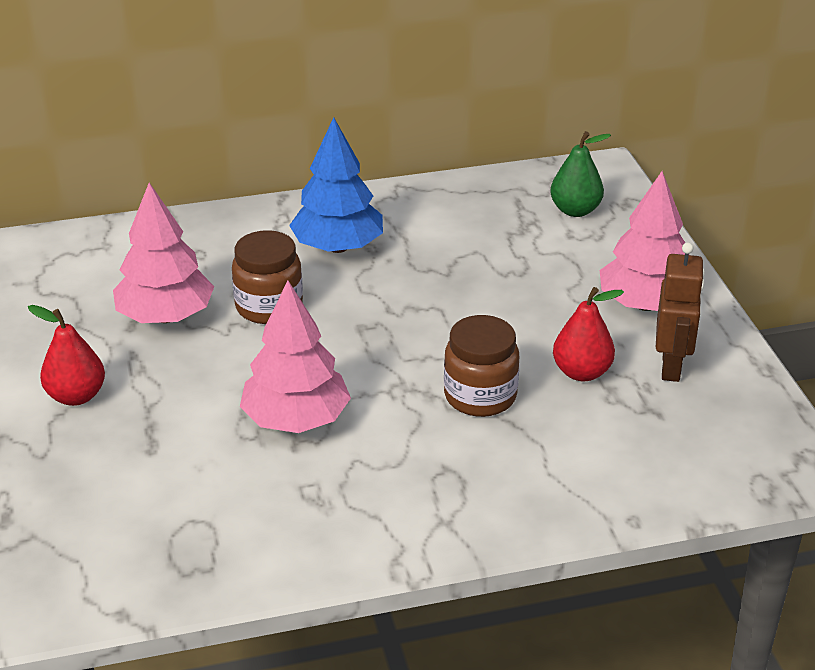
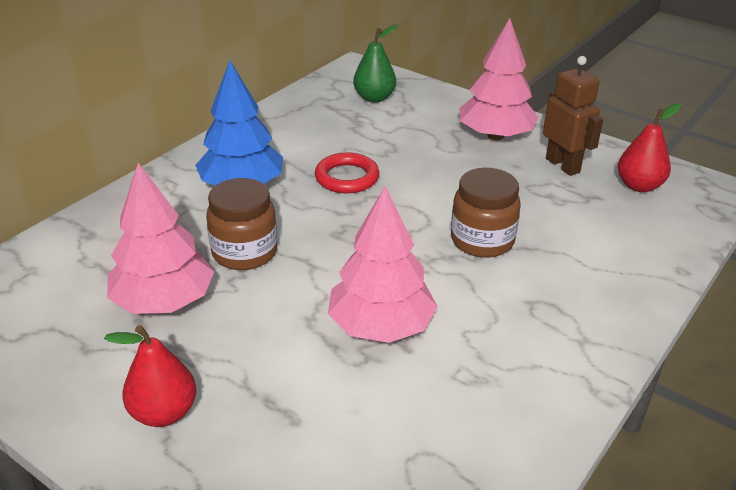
camera: 40 degrees left, 0 degrees up
red pear [553,287,624,381] -> red pear moved to [618,103,681,192]
none -> red ring [315,152,379,193]

